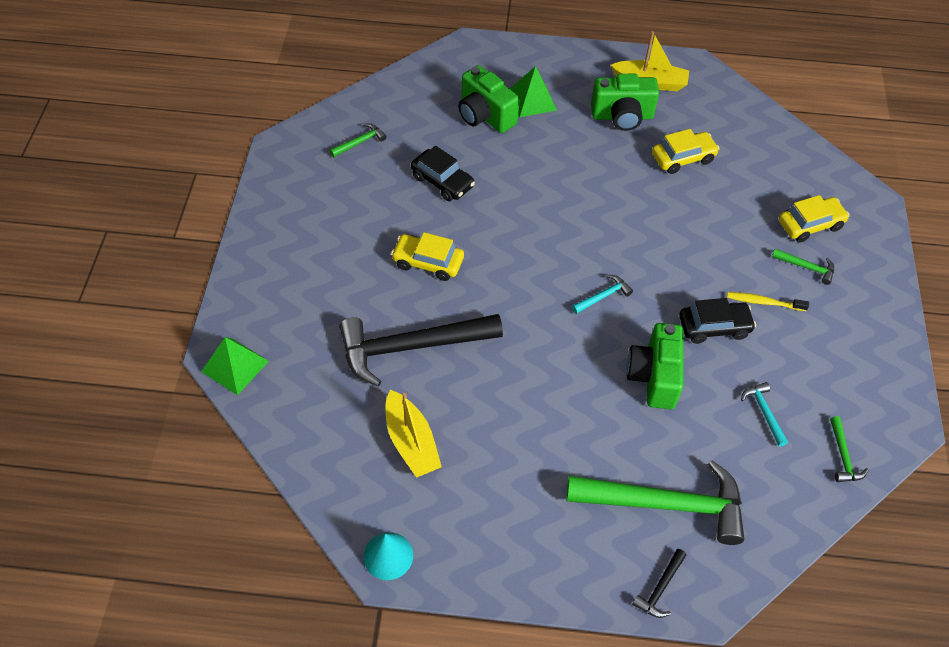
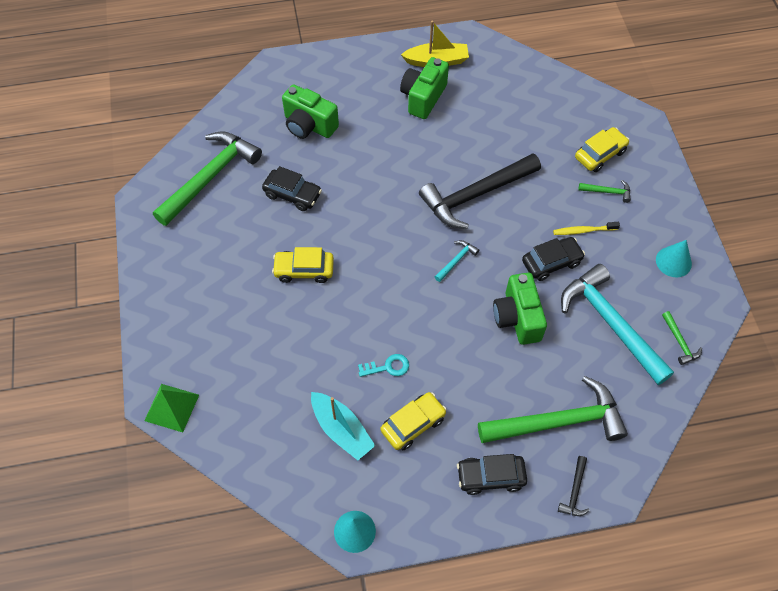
camera: 15 degrees left, 5 degrees up
green hammer [330,123,387,157] -> green hammer [153,131,262,226], size x2.41
black hammer [339,314,503,386] -> black hammer moved to [419,153,541,229]
yellow boat [386,390,442,478] -> turquoise boat [311,392,375,460]
green pyramid [510,66,557,118] -> none
green camera [591,74,659,131] -> green camera turned 135 degrees clockwise [400,57,449,119]
yellow car [652,129,720,174] -> yellow car moved to [381,392,447,450]
turquoise hammer [741,382,788,447] -> turquoise hammer [561,264,674,385], size x2.41
none -> turquoise key [358,354,409,377]
none -> black car [457,454,527,495]
none -> turquoise cone [656,240,692,277]

